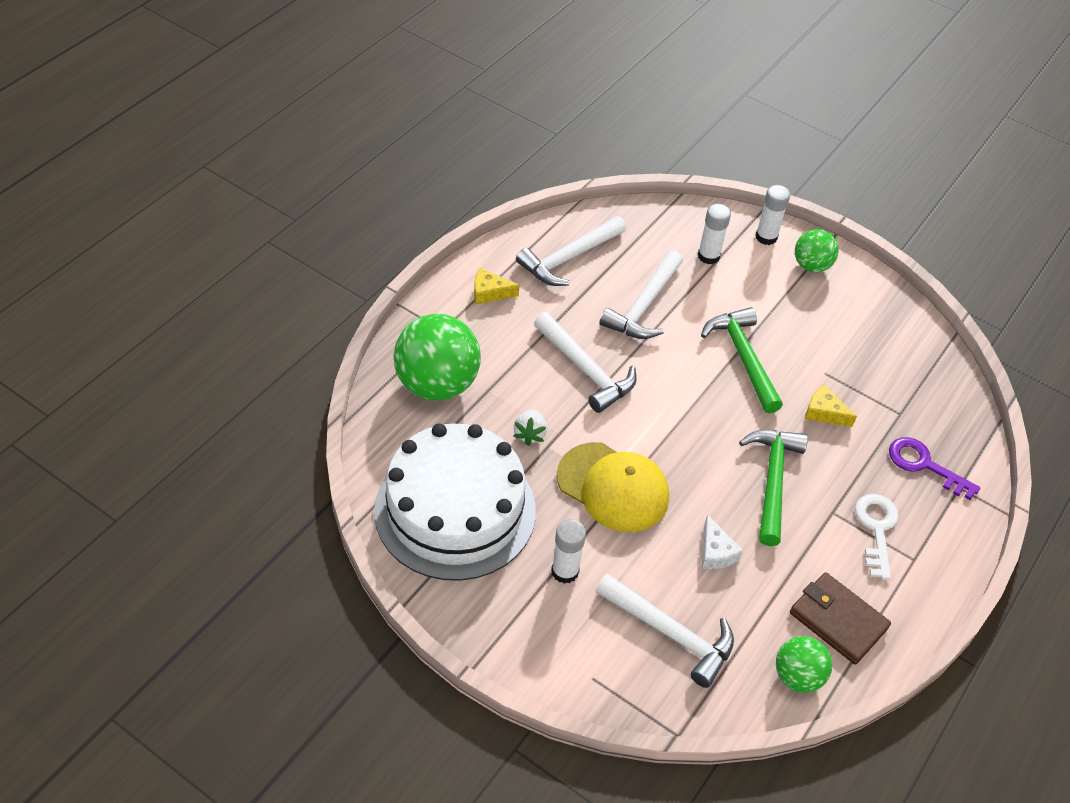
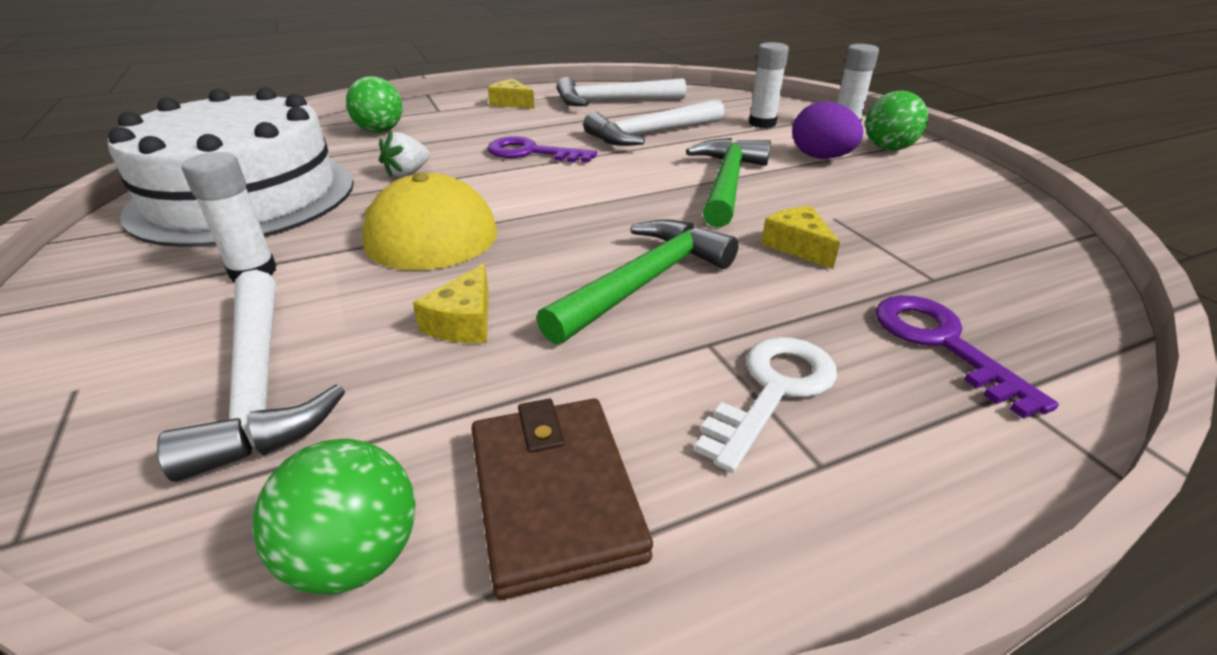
camera: 35 degrees right, 15 degrees down
green ball [393,314,481,401] -> green ball [346,76,403,133], size x0.55
white hammer [534,312,637,413] -> purple key [488,136,597,163]
white cheese [702,515,743,569] -> yellow cheese [413,263,489,343]
none -> purple egg [792,101,863,159]

